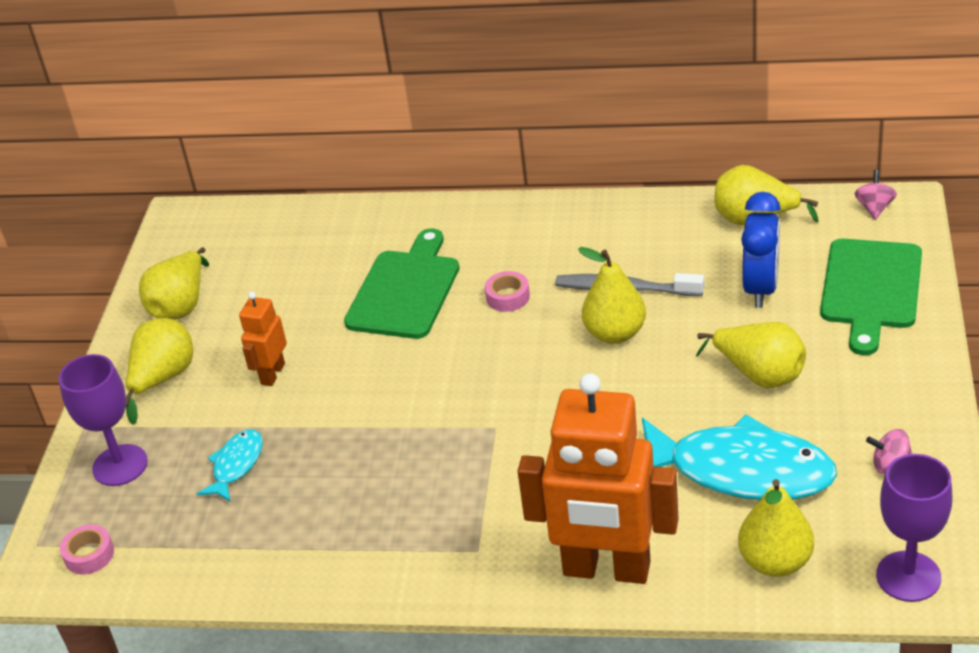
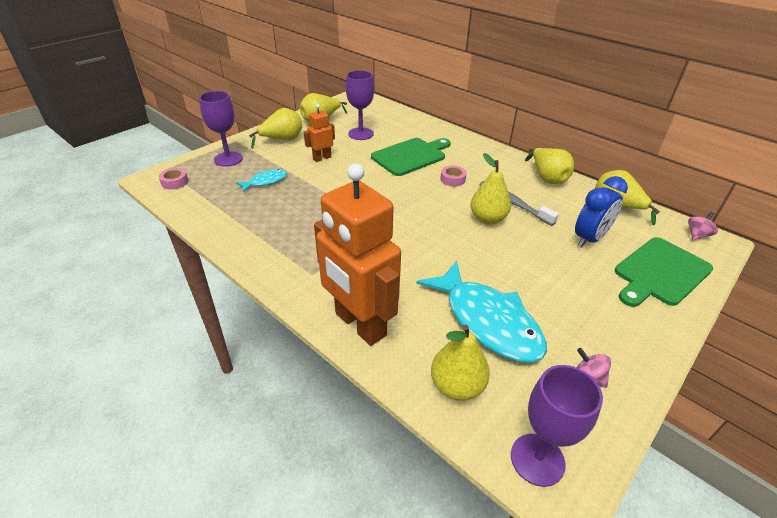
camera: 30 degrees right, 0 degrees up
yellow pear [696,322,806,388] -> yellow pear moved to [525,148,574,184]
none -> purple goblet [346,70,374,140]

